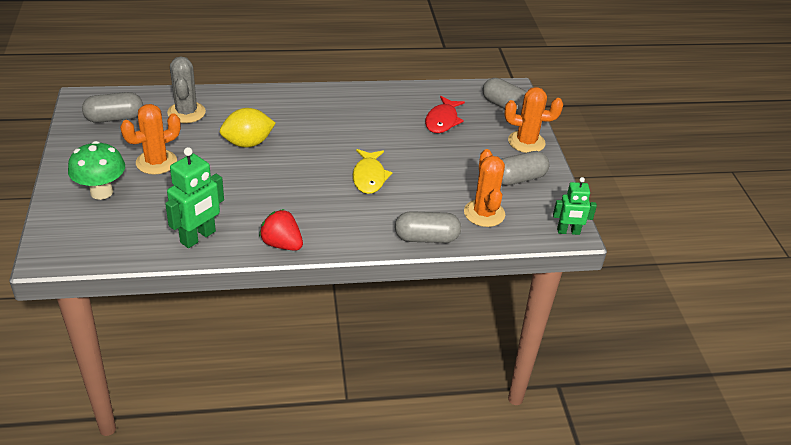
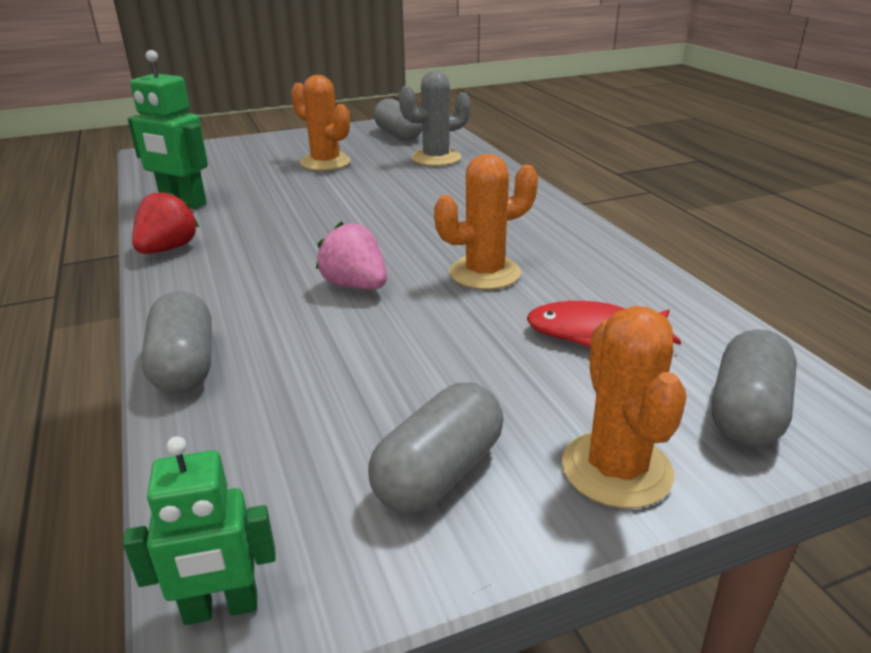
camera: 80 degrees right, 10 degrees down
green mushroom [68,141,125,200] -> none
yellow lemon [220,108,276,147] -> none
yellow fish [353,149,393,194] -> pink strawberry [316,221,387,290]
orange cactus [464,149,505,227] -> orange cactus moved to [434,154,538,290]
grey capsule [501,151,549,186] -> grey capsule turned 75 degrees clockwise [368,382,503,513]
green robot [553,177,597,235] -> green robot turned 90 degrees counterclockwise [123,436,276,625]

